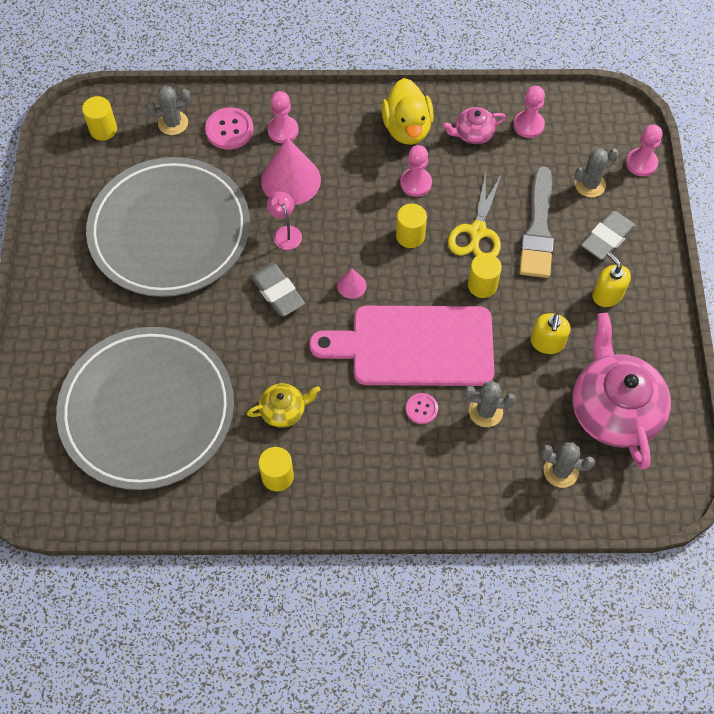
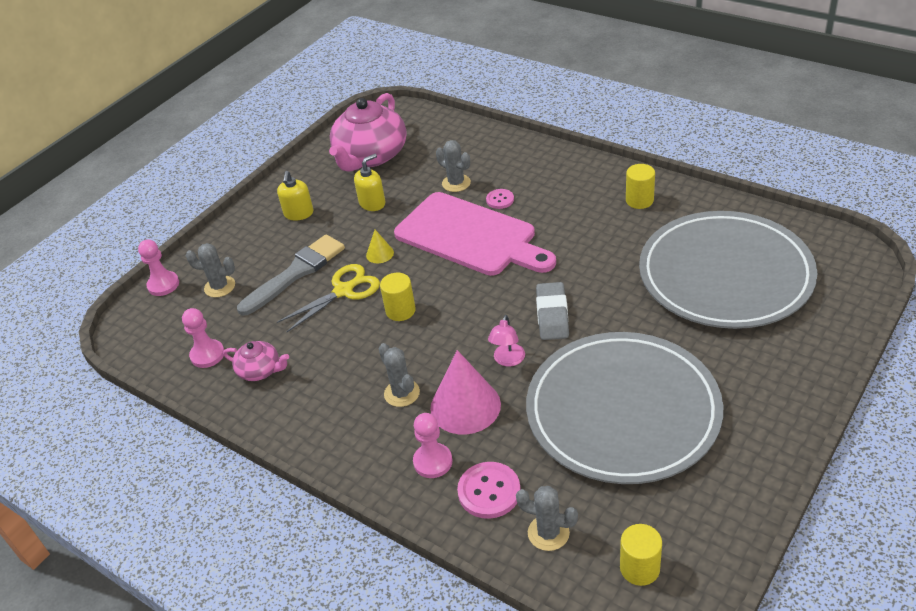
camera: 140 degrees left, 20 degrees down
yellow teapot [247,383,321,428] -> none
pink cone [337,268,367,299] -> none
yellow duck [381,78,434,145] -> none
pink pawn [400,145,432,197] -> none
yellow cylinder [468,253,502,298] -> yellow cone [366,230,394,263]
grey cactus [541,442,595,488] -> grey cactus moved to [379,343,420,407]
grey eraser [581,211,636,260] -> none

